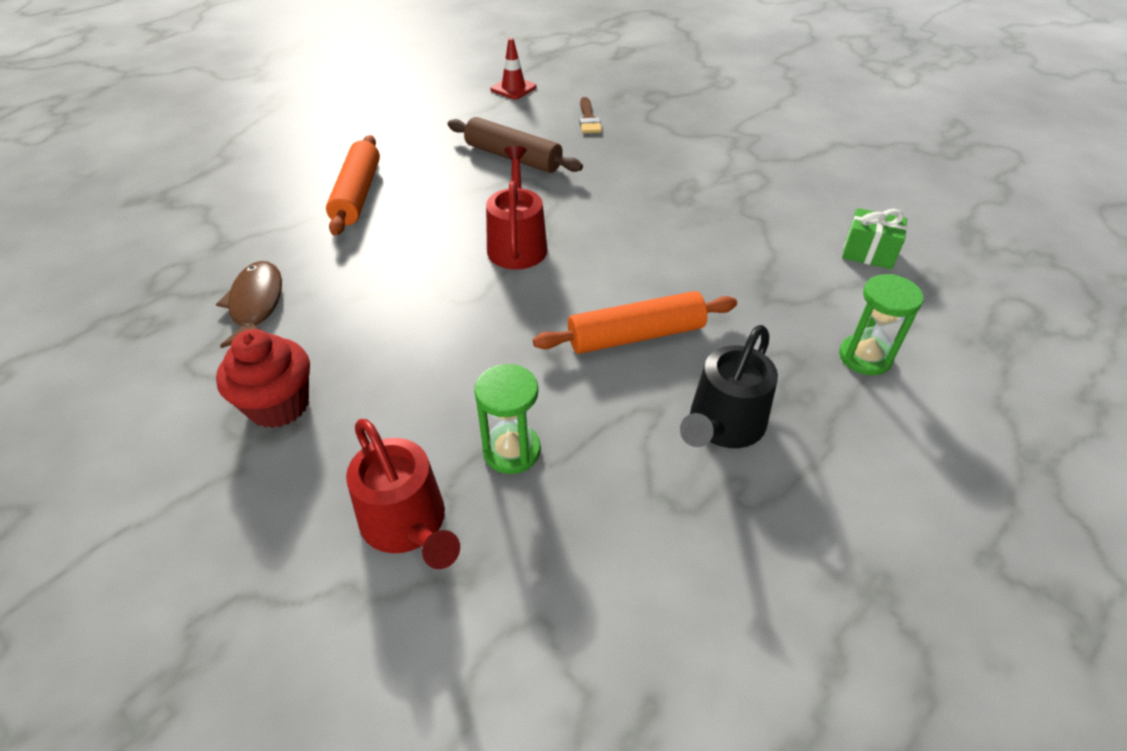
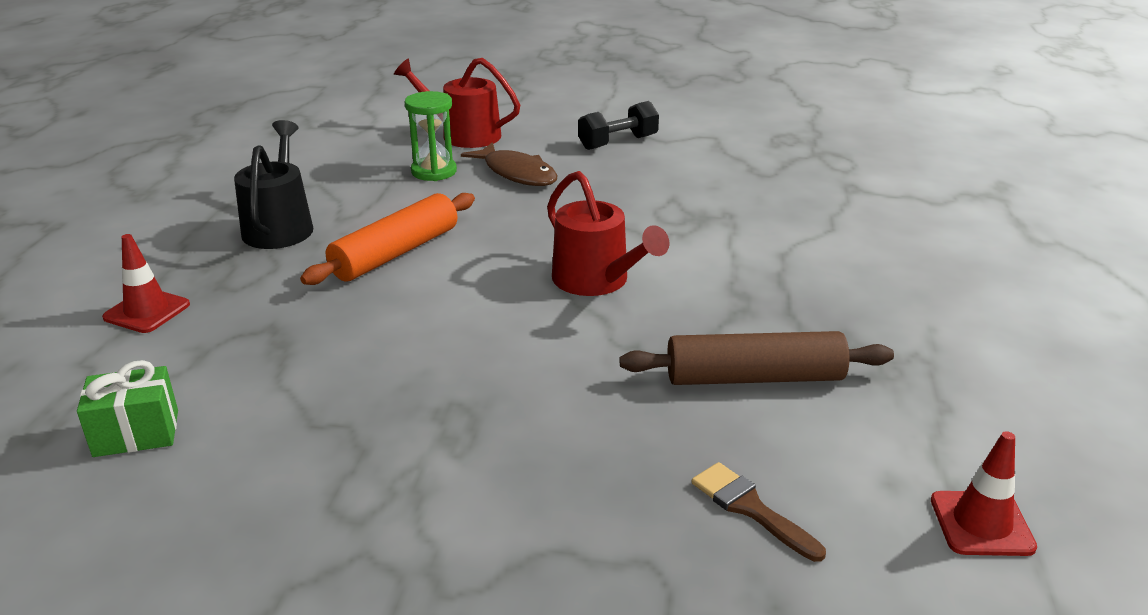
camera: 145 degrees right, 15 degrees down
brown fish [216,261,282,348] -> brown fish moved to [461,142,558,186]
red cupcake [216,329,310,428] -> black dumbbell [578,101,659,150]
orange rolling pin [326,135,380,236] -> none
green hourglass [839,274,924,375] -> red traffic cone [102,234,190,333]

